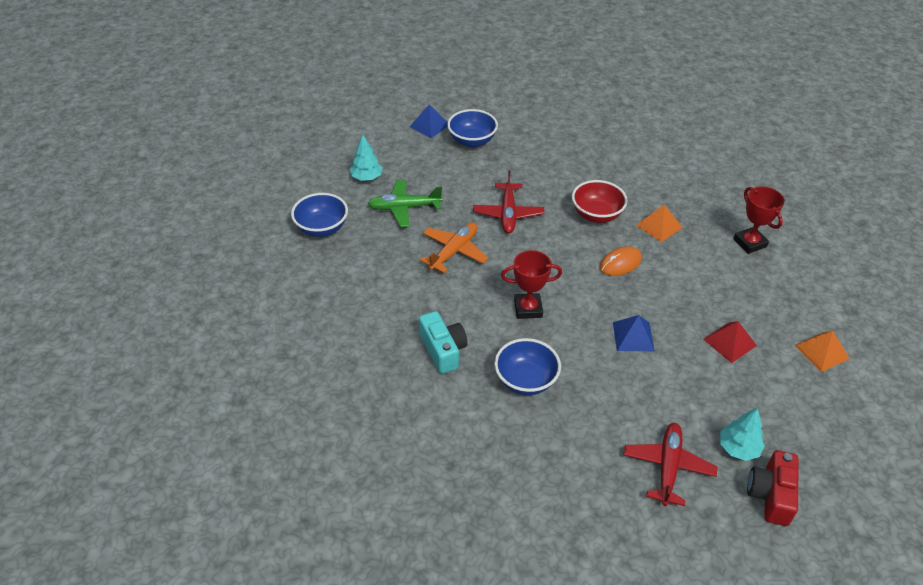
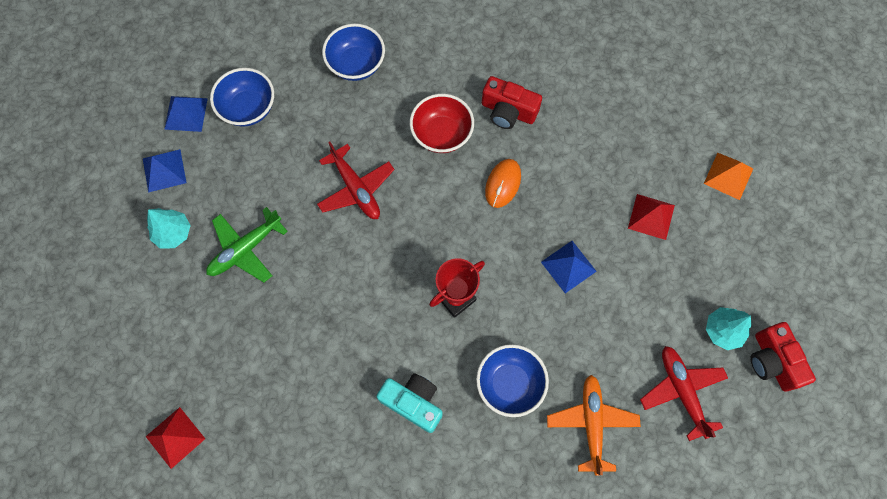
camera: 35 degrees left, 25 degrees up
blue bowl [291,193,348,237] -> blue bowl moved to [322,23,385,81]
orange plane [420,222,488,273] -> orange plane moved to [547,375,641,476]
orange pyramid [636,204,683,242] -> red camera [482,76,542,129]
red trophy [733,186,784,254] -> none
none -> blue pyramid [143,149,186,193]
none -> red pyramid [145,407,205,469]

